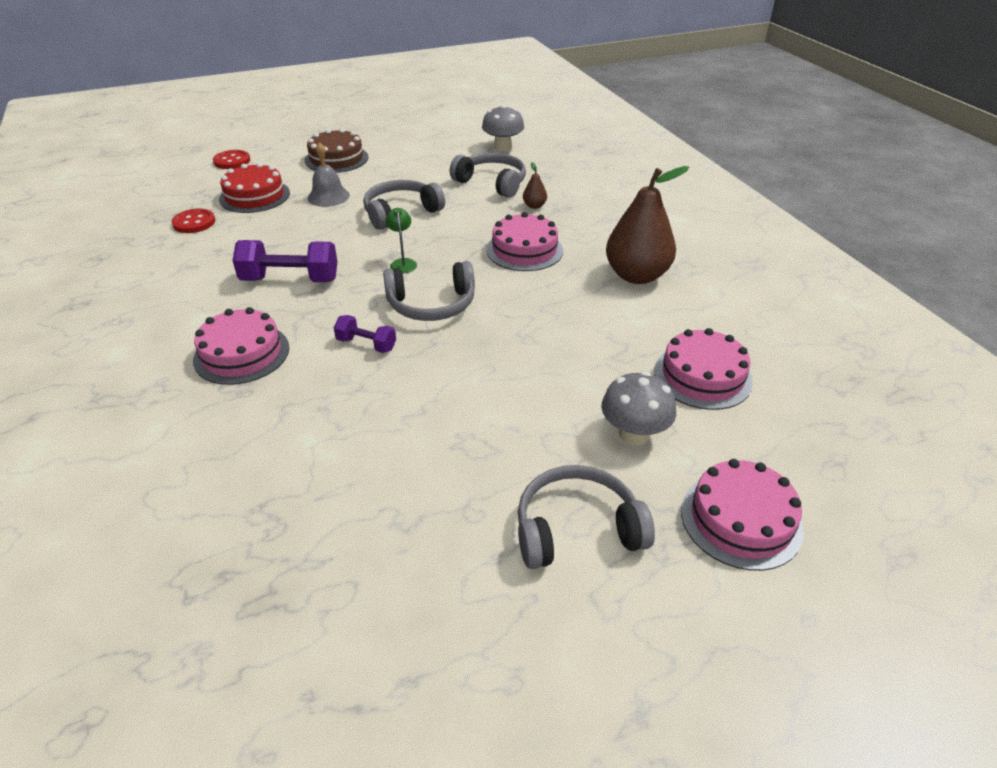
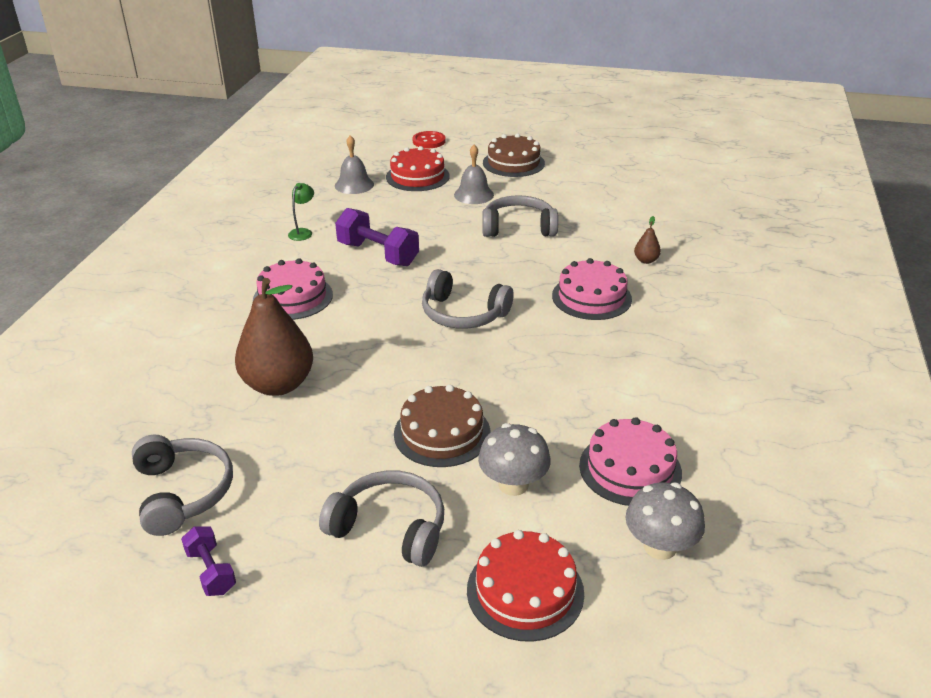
camera: 35 degrees right, 5 degrees down
red button [171,209,215,233] -> grey bell [335,135,374,194]
purple dumbbell [334,315,396,353] -> purple dumbbell moved to [181,526,236,596]
green lamp [385,208,417,273] -> green lamp moved to [288,183,314,241]
grey headphones [450,153,526,198] -> grey headphones moved to [132,435,233,536]
grey mushroom [482,104,524,151] -> grey mushroom moved to [625,482,705,560]
brown pear [606,166,689,284] -> brown pear moved to [235,278,313,396]
pink cake [681,459,804,571] -> red cake [467,530,584,642]
none -> brown cake [394,384,491,467]

